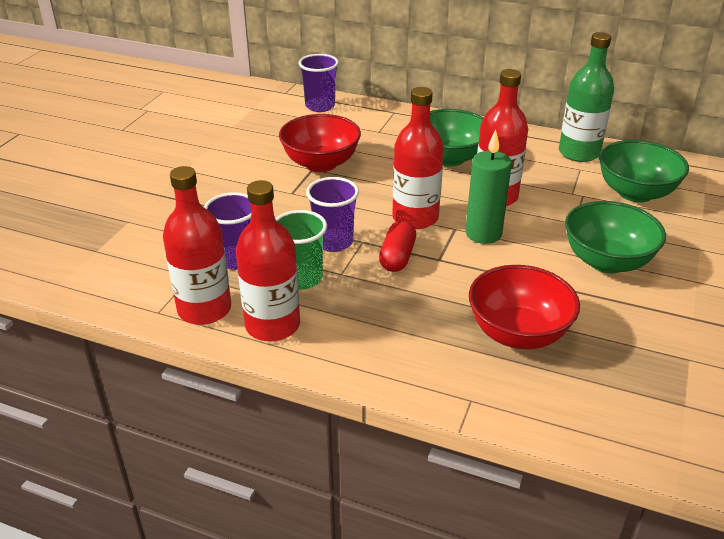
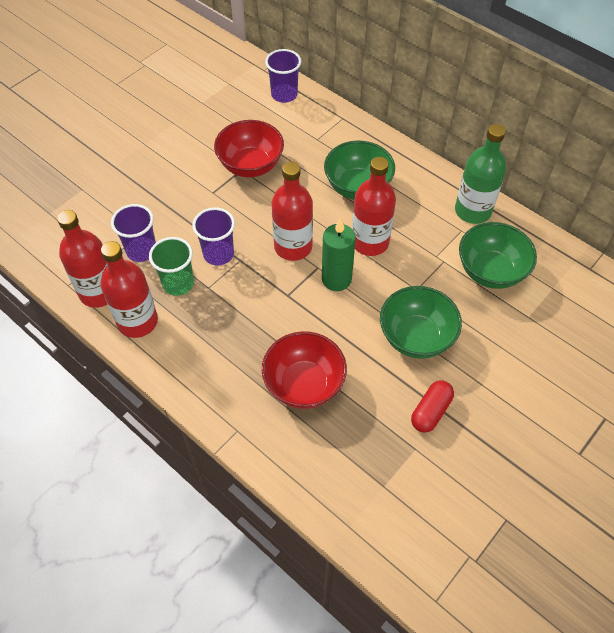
camera: 20 degrees right, 20 degrees up
red capsule [379,220,416,272] -> red capsule moved to [411,380,454,433]

